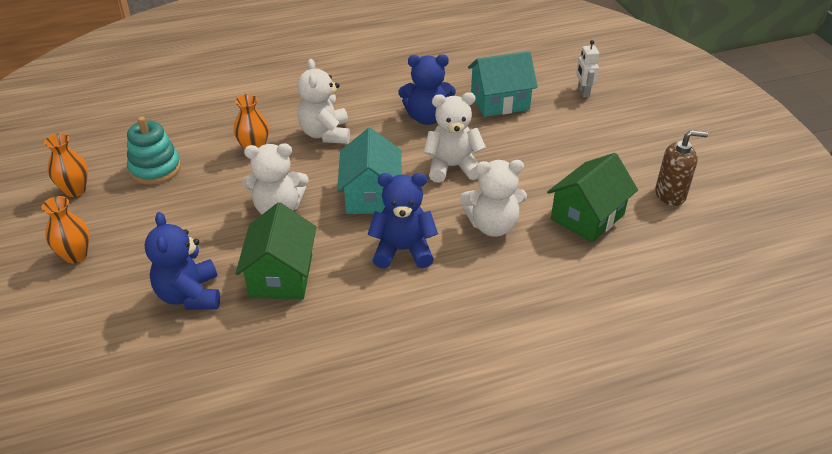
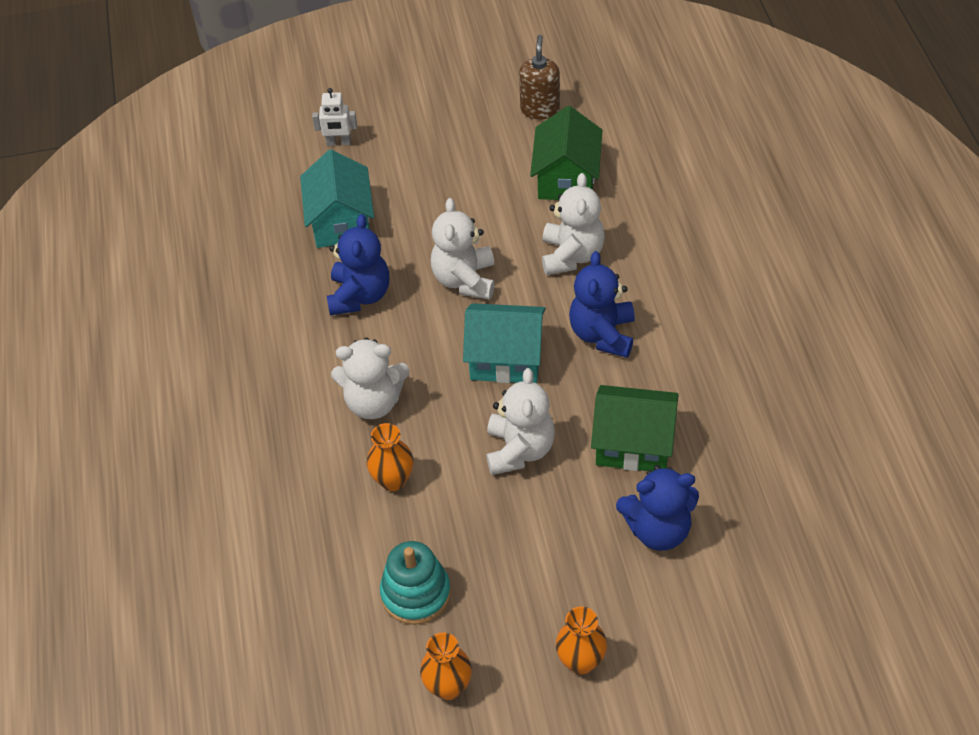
camera: 80 degrees left, 10 degrees up
green house [547,153,638,243] -> green house turned 45 degrees clockwise [530,106,602,200]

